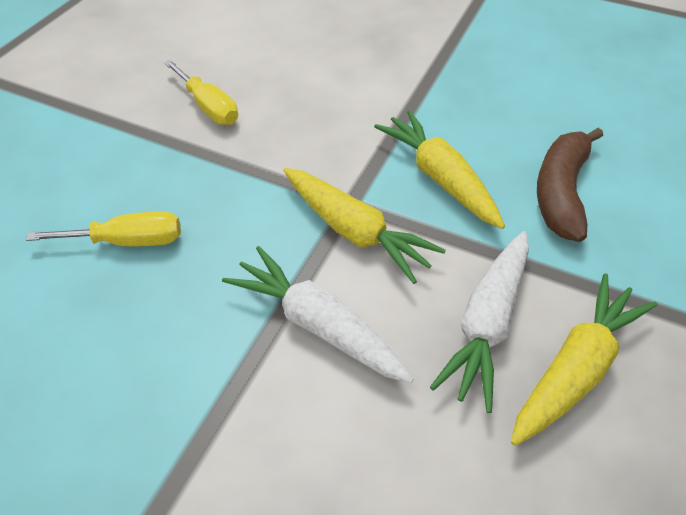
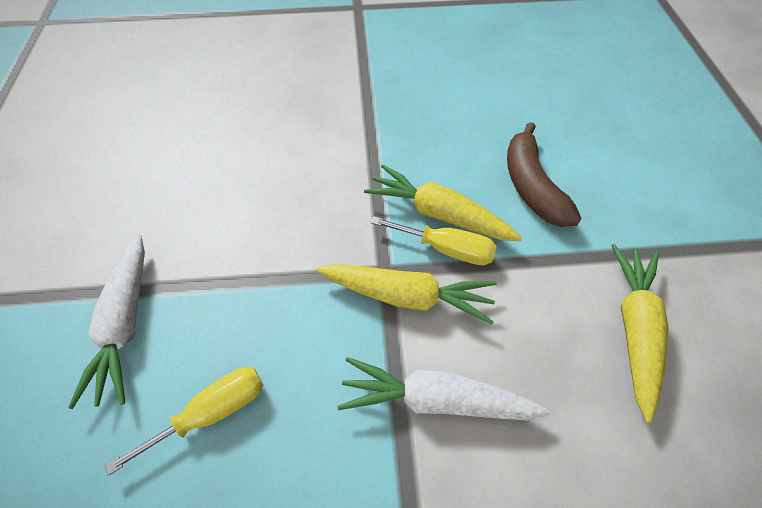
camera: 30 degrees left, 5 degrees up
yellow screwdriver [164,60,238,125] -> yellow screwdriver moved to [371,216,497,265]
white carrot [430,231,529,413] -> white carrot moved to [68,234,145,409]

